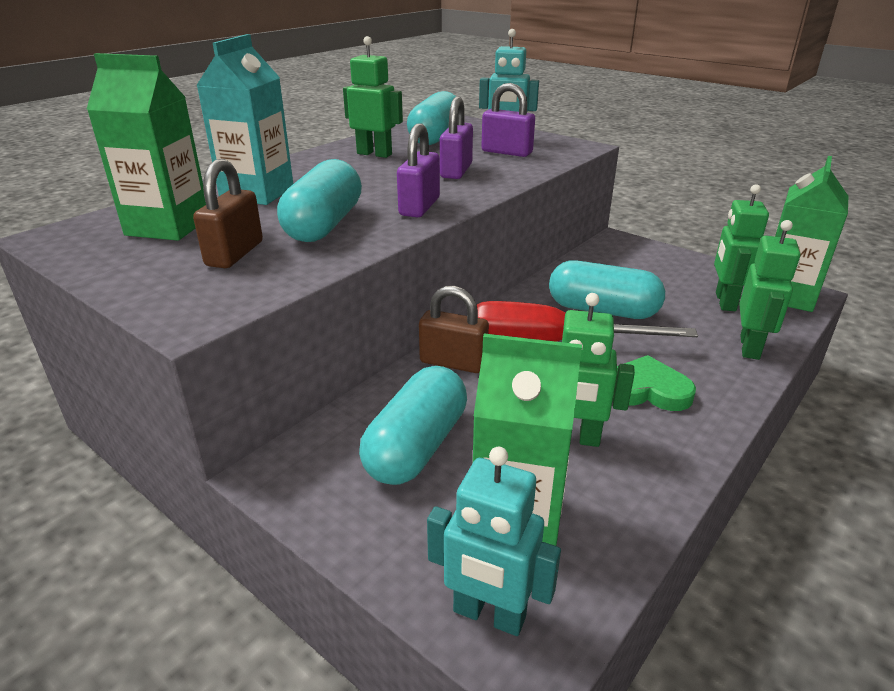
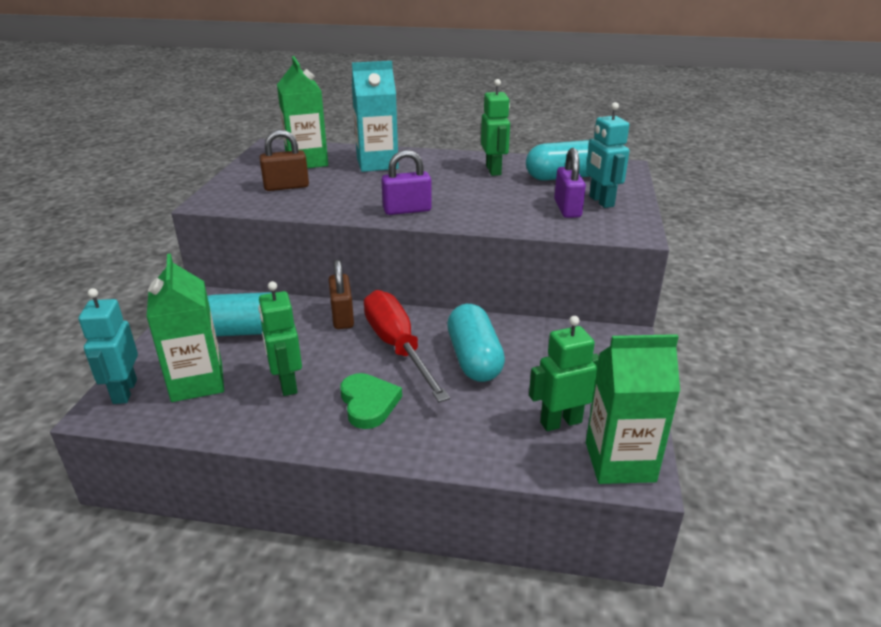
camera: 60 degrees right, 0 degrees up
turquoise capsule [277,159,362,242] -> none
purple padlock [440,97,473,179] -> none
green robot [739,220,800,360] -> none

